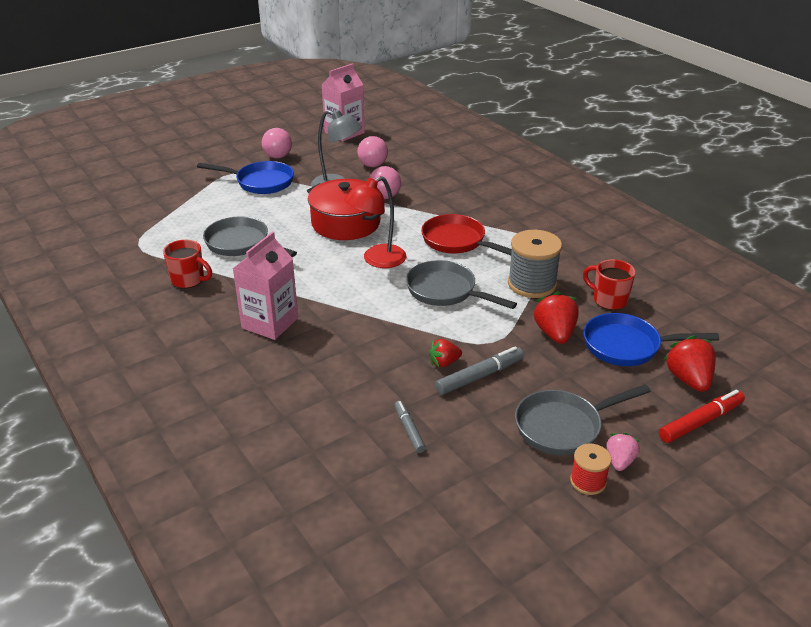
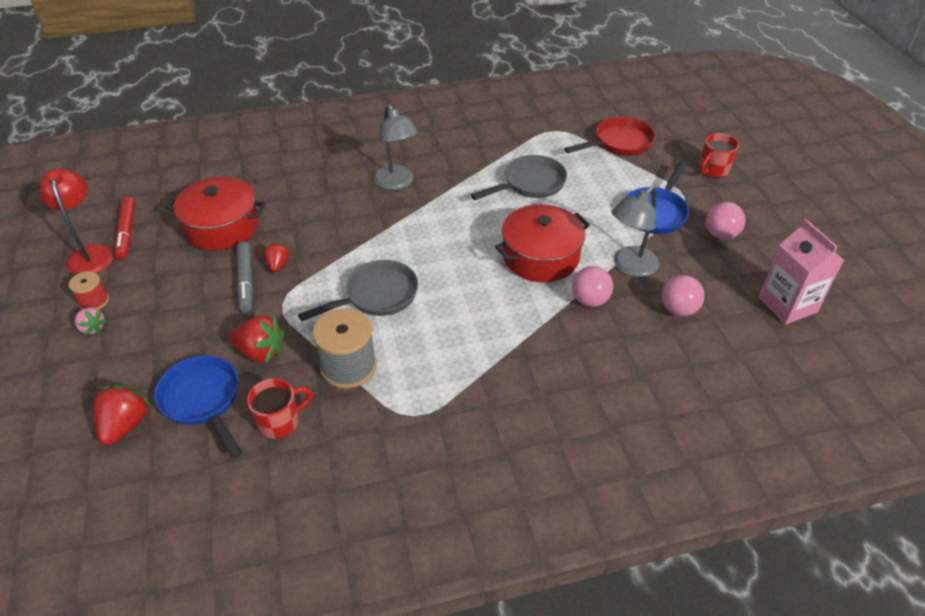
camera: 110 degrees right, 10 degrees up
red mug [163,240,212,289] -> red mug moved to [700,133,739,178]
pink carton [232,232,298,340] -> grey lamp [373,104,418,190]
red lamp [344,176,406,268] -> red lamp moved to [40,168,114,275]
grey marker [395,401,426,453] -> red pot [166,177,266,250]
red pan [421,214,512,255] -> red pan moved to [564,117,655,156]
grey pan [515,384,651,456] -> none
blue pan [583,313,719,366] -> blue pan turned 60 degrees counterclockwise [154,355,243,458]
red marker [659,390,745,443] -> red marker moved to [115,197,135,259]
red strawberry [664,335,716,392] -> red strawberry turned 90 degrees counterclockwise [93,385,151,446]

